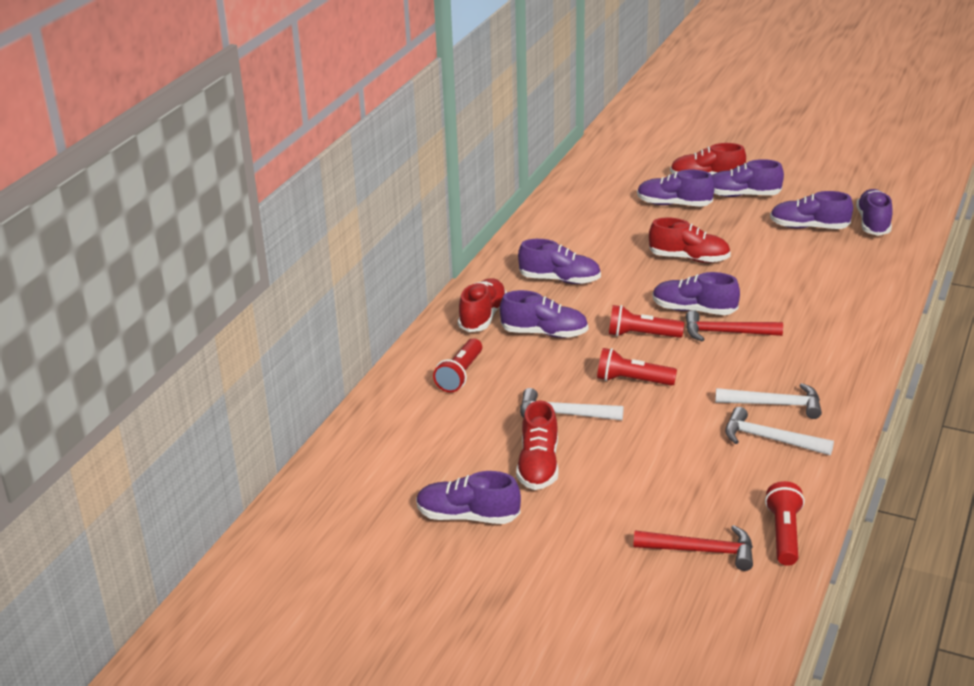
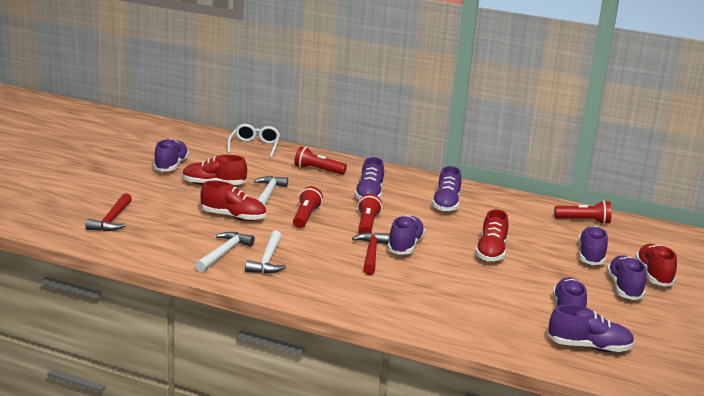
camera: 85 degrees right, 10 degrees down
red shoe [458,278,507,332] -> red shoe moved to [200,181,266,221]
red flashlight [765,481,805,566] -> red flashlight moved to [554,200,611,224]
none -> white glasses [227,124,280,158]

